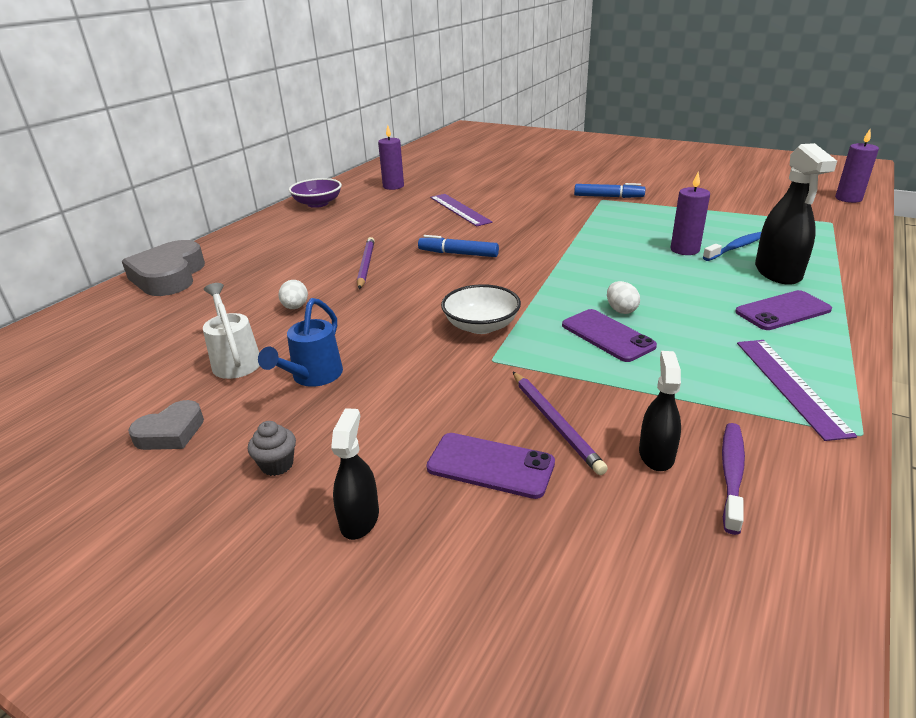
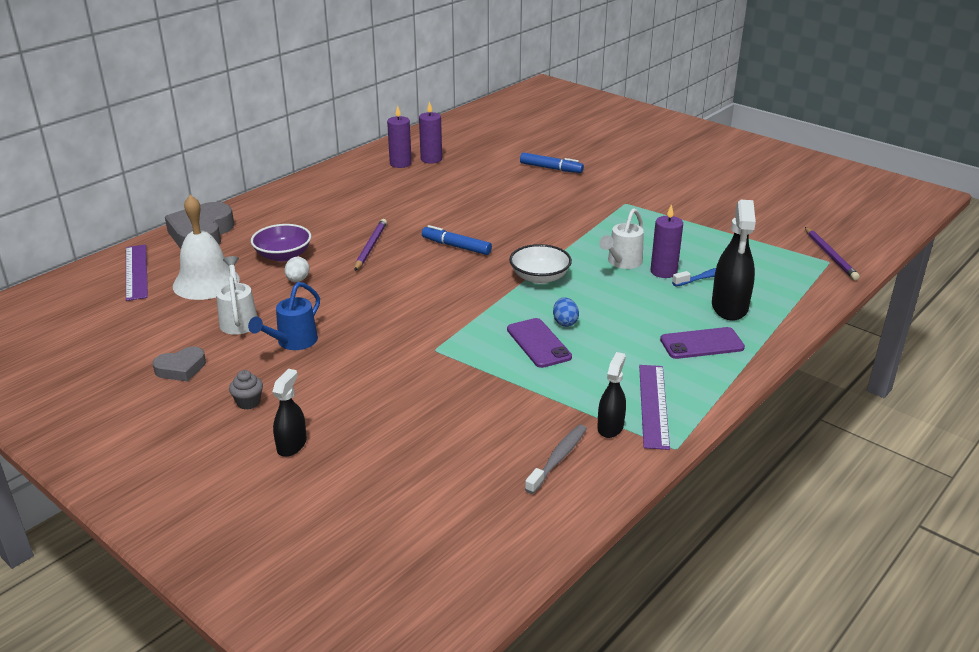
camera: 10 degrees right, 0 degrees up
purple bowl [289,178,342,208] -> purple bowl moved to [251,224,311,262]
purple phone [426,433,555,499] -> none
purple ruler [430,194,492,227] -> purple ruler moved to [126,244,148,301]
white bowl [441,284,521,334] -> white bowl moved to [509,244,572,284]
purple pencil [513,372,608,475] -> purple pencil moved to [805,227,860,280]
blue marker [574,183,645,198] -> blue marker moved to [520,152,584,173]
white egg [607,281,640,314] -> blue egg [553,297,579,327]
black spray bottle [639,351,681,471] -> black spray bottle moved to [597,352,626,438]
purple toothbrush [722,423,745,535] -> grey toothbrush [525,425,587,494]
purple candle [835,129,879,203] -> purple candle moved to [387,105,412,168]
none -> white bell [173,195,240,300]
none -> white watering can [599,208,644,269]

